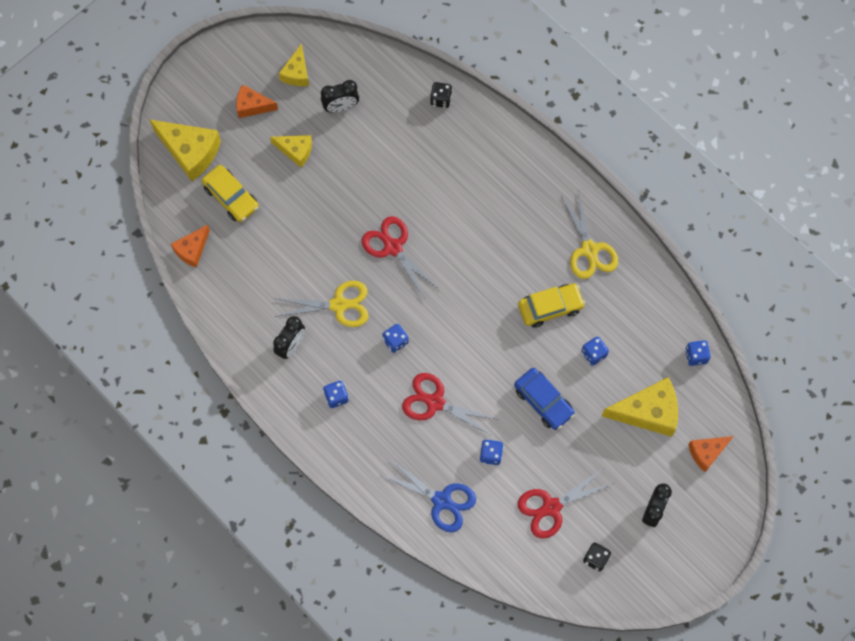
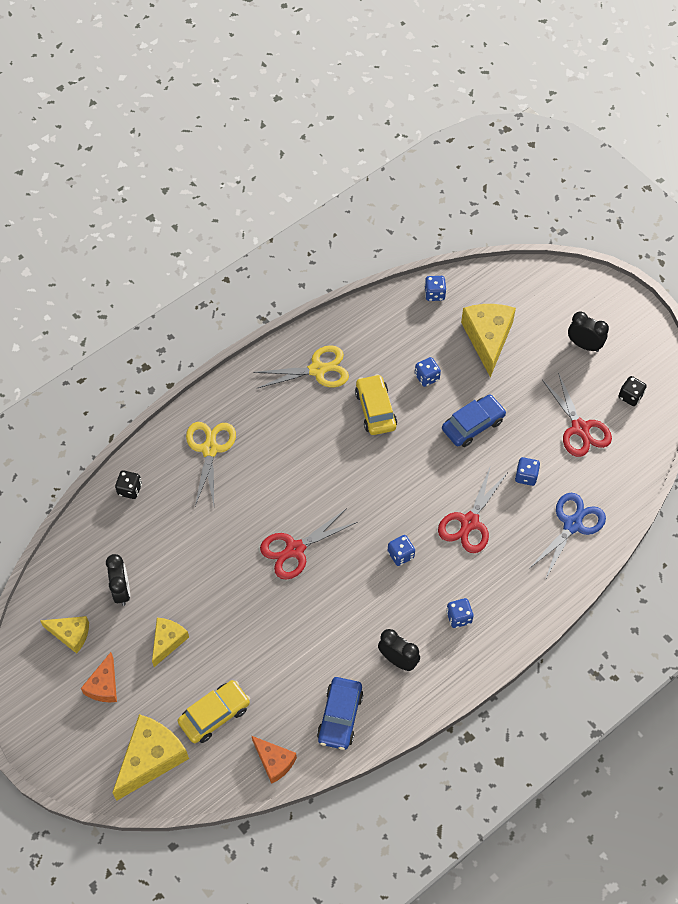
camera: 85 degrees left, 10 degrees down
yellow scissors [275,281,368,327] -> yellow scissors moved to [186,422,236,506]
orange cheese [688,436,733,472] -> none
none -> blue car [317,677,363,750]

